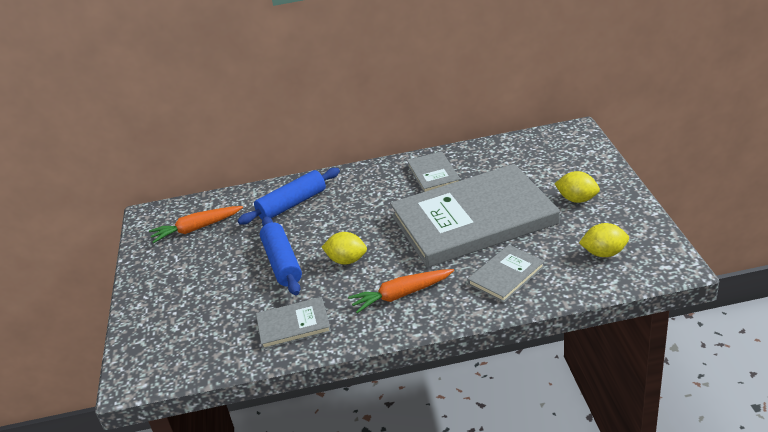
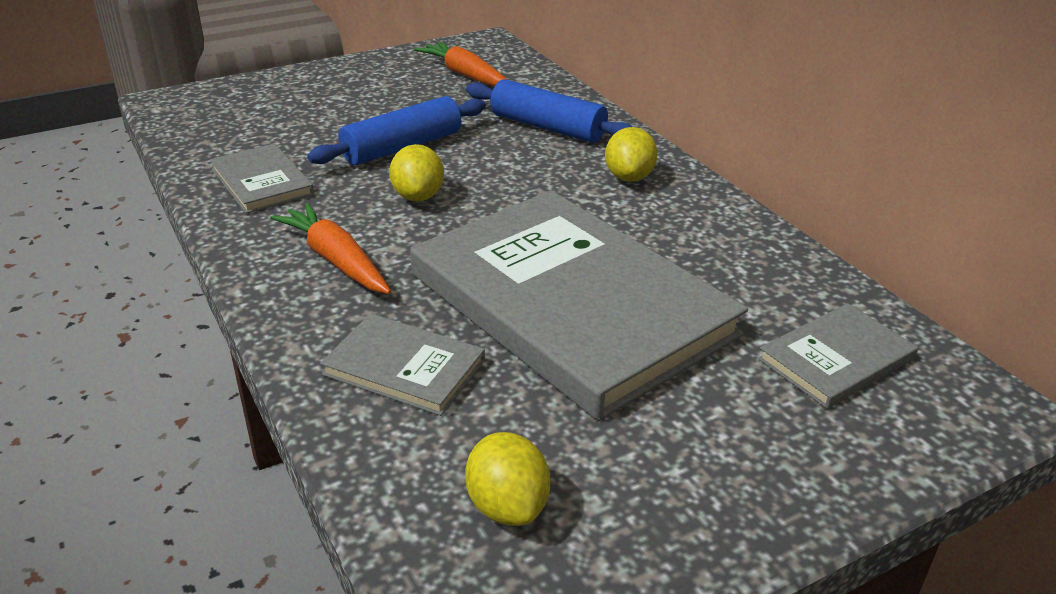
camera: 65 degrees right, 0 degrees up
grey book [407,151,461,192] -> grey book moved to [758,303,918,409]
yellow lemon [554,171,600,203] -> yellow lemon moved to [605,127,658,182]

